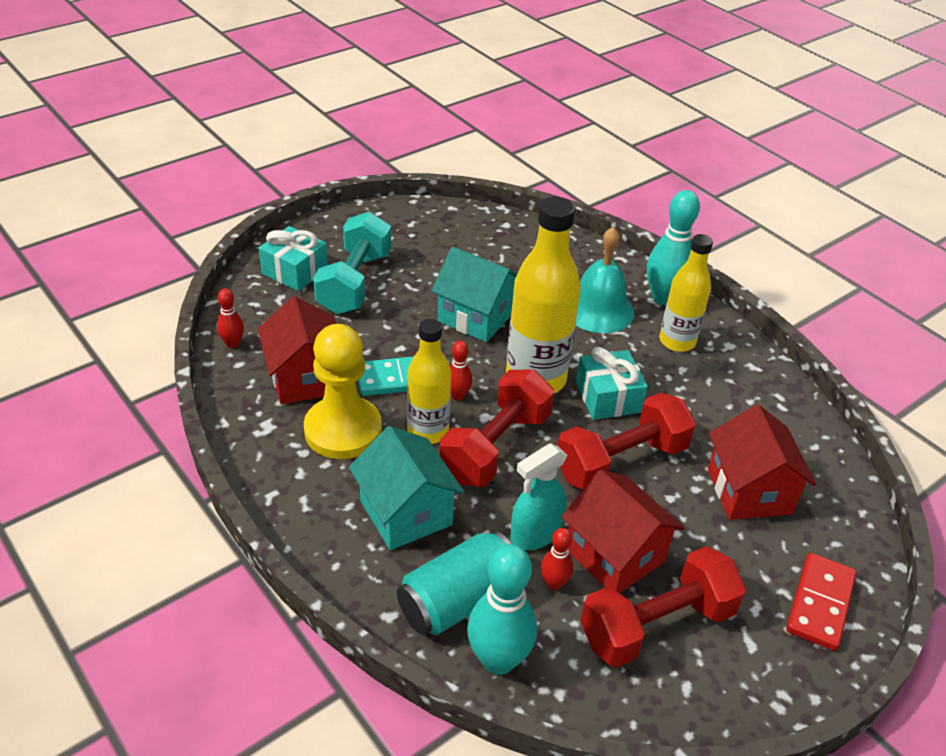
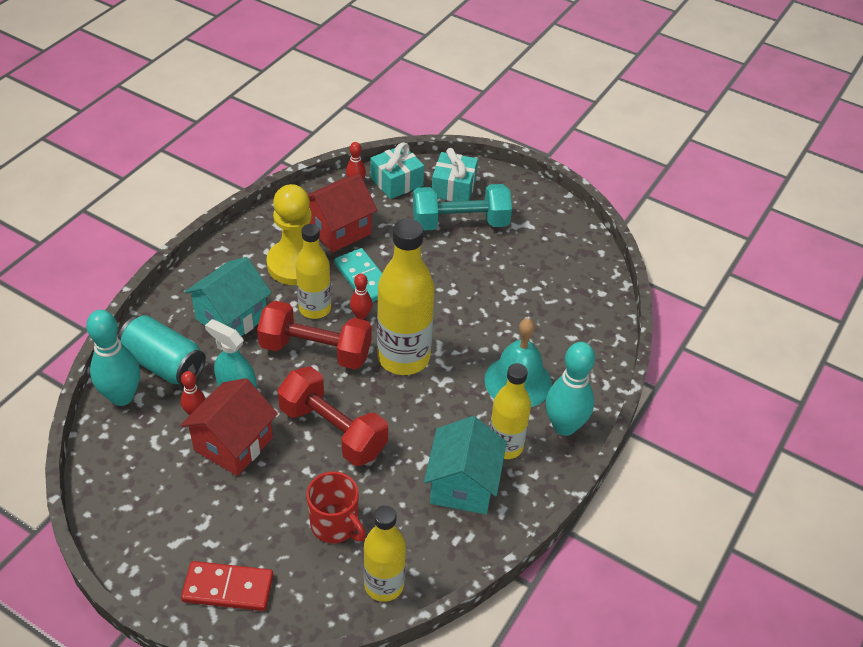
camera: 70 degrees right, 5 degrees up
turquoise house [431,247,518,342] -> turquoise house moved to [424,416,507,514]
turquoise gift [576,347,648,420] -> turquoise gift moved to [370,142,424,199]
red dumbbell [580,546,746,668] -> none
red house [708,405,816,520] -> red mug [306,471,366,543]
none -> yellow bottle [364,505,406,602]

